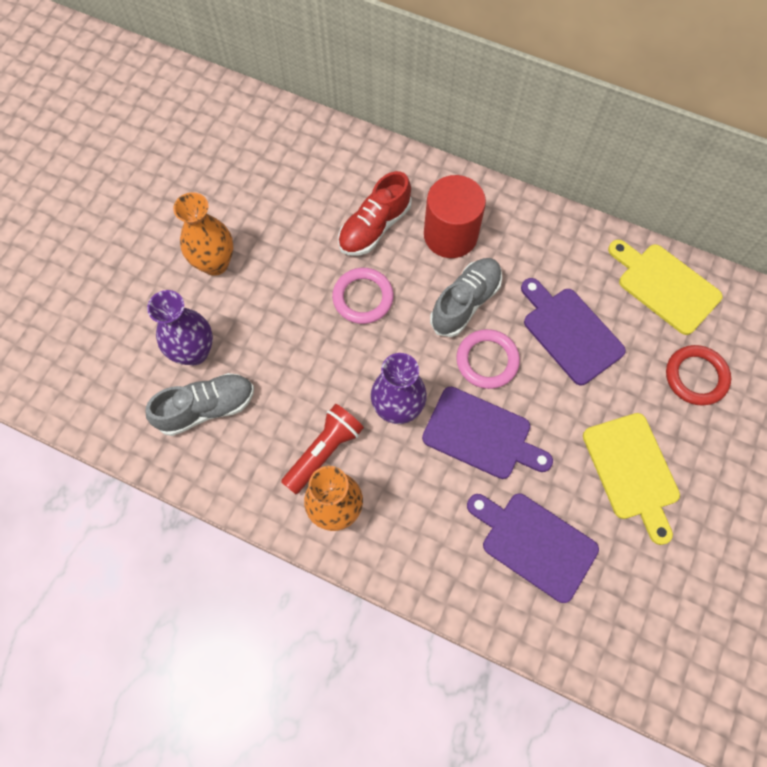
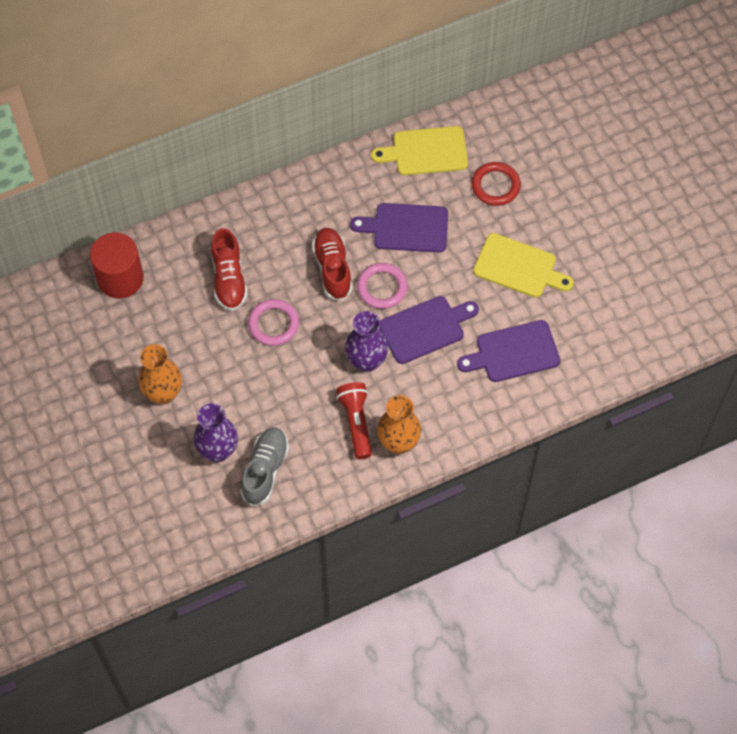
camera: 50 degrees left, 5 degrees down
red cylinder [424,175,486,258] -> red cylinder moved to [90,233,144,298]
grey shoe [430,258,502,337] -> red shoe [312,228,352,301]

